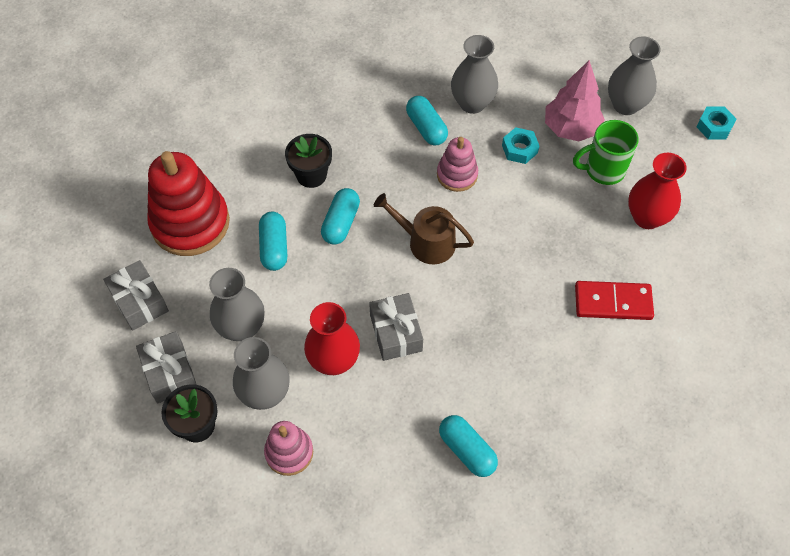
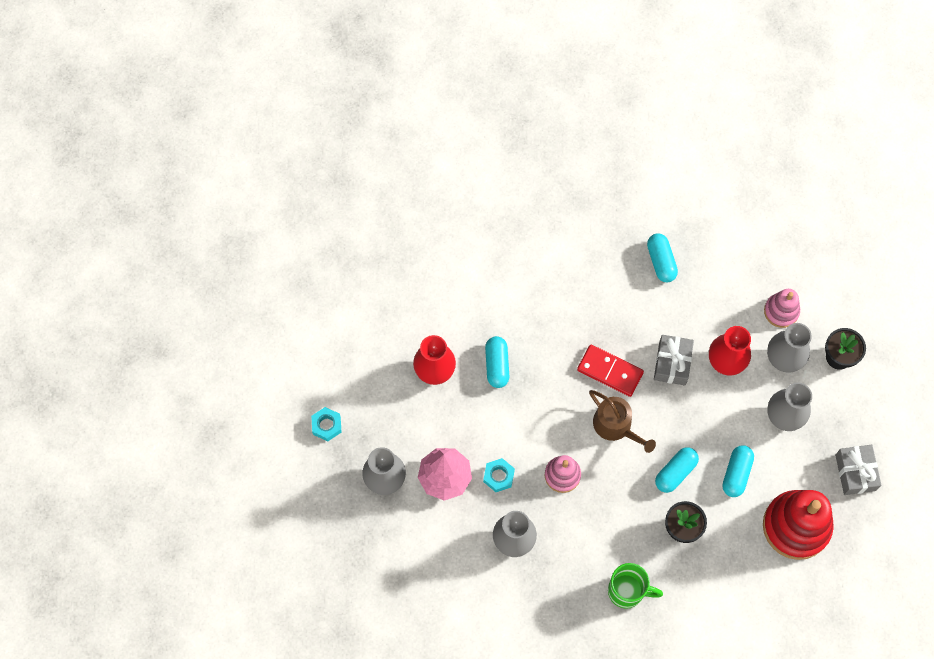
camera: 155 degrees left, 10 degrees up
grey gift [136,331,197,403] -> none
turquoise capsule [406,96,448,145] -> turquoise capsule moved to [485,336,509,388]
green mug [573,120,639,185] -> green mug moved to [608,563,663,609]
red domino [575,281,654,320] -> red domino moved to [577,345,644,397]

